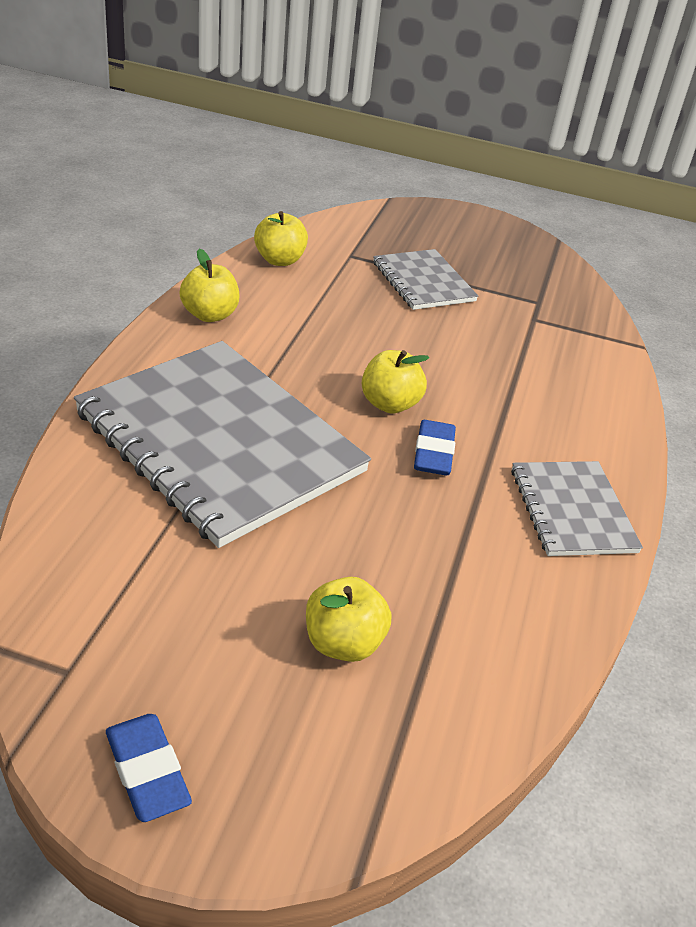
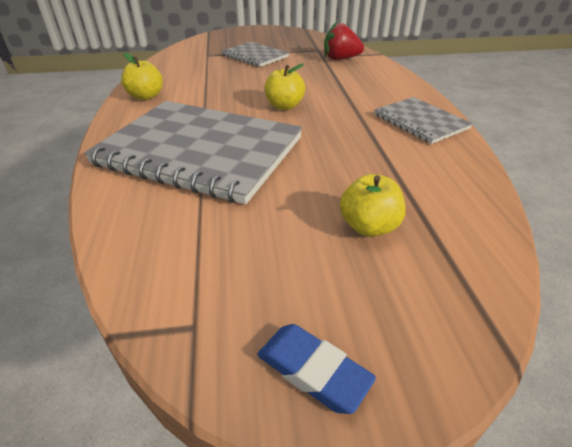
camera: 20 degrees left, 0 degrees up
yellow apple [254,211,308,266] -> none
blue eraser [414,420,456,475] -> none
none -> red strawberry [324,22,364,60]

